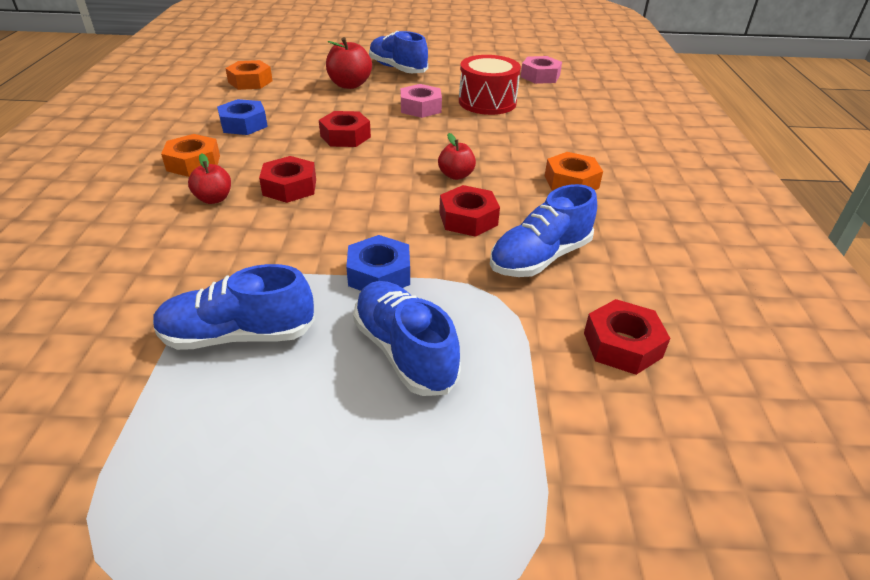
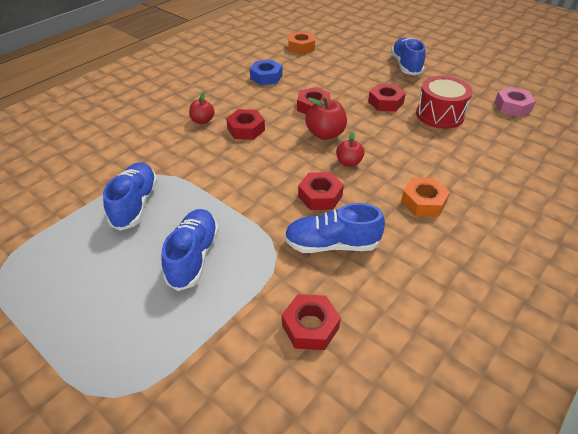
camera: 40 degrees right, 5 degrees up
blue shoe [153,264,315,350] -> blue shoe turned 60 degrees clockwise [103,162,158,231]
orange nut [161,134,220,177] -> none
red apple [326,37,372,89] -> red apple moved to [305,97,347,140]
blue nut [346,235,410,291] -> none
pink nut [401,84,442,118] -> red nut [368,84,406,112]

